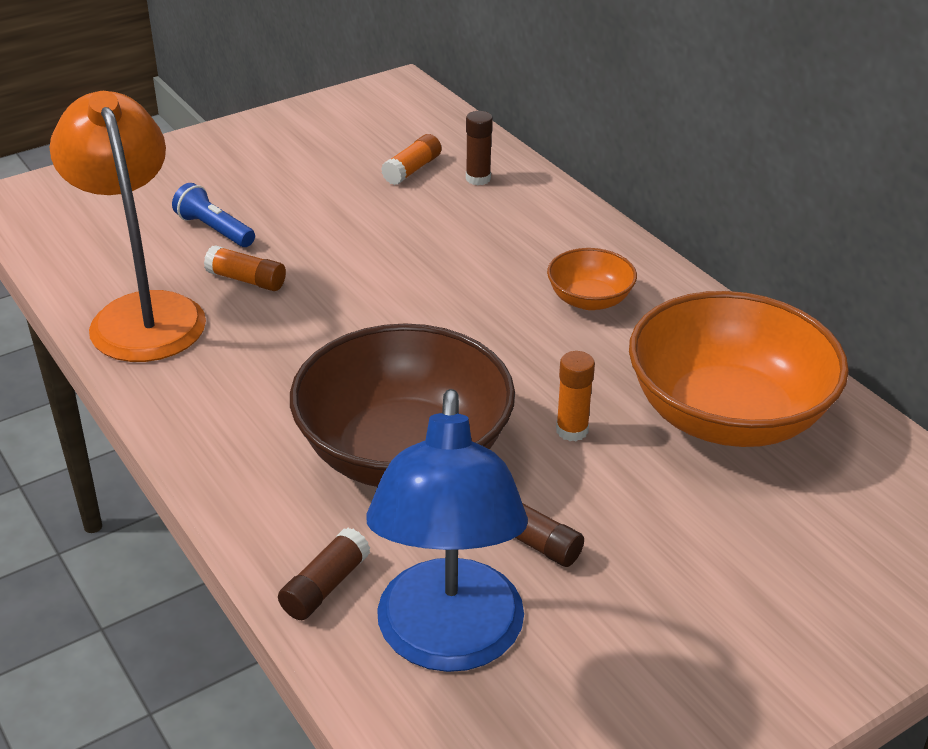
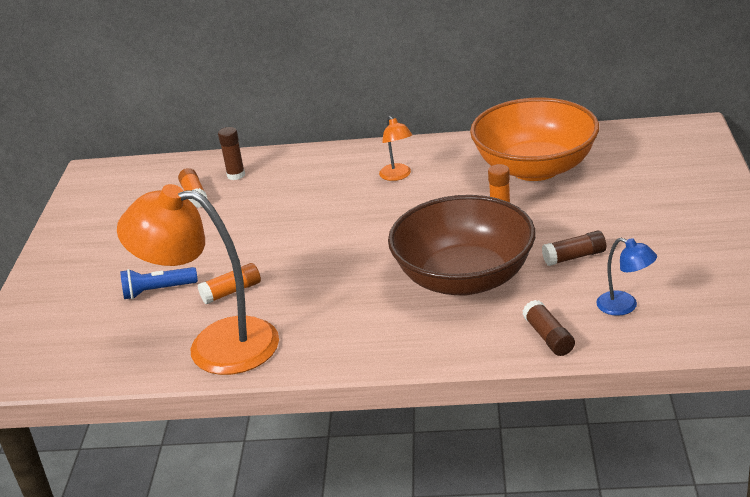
camera: 50 degrees left, 5 degrees down
blue lamp [367,389,528,672] -> blue lamp [596,238,657,316], size x0.44
orange bowl [547,248,637,310] -> orange lamp [379,116,412,181]

